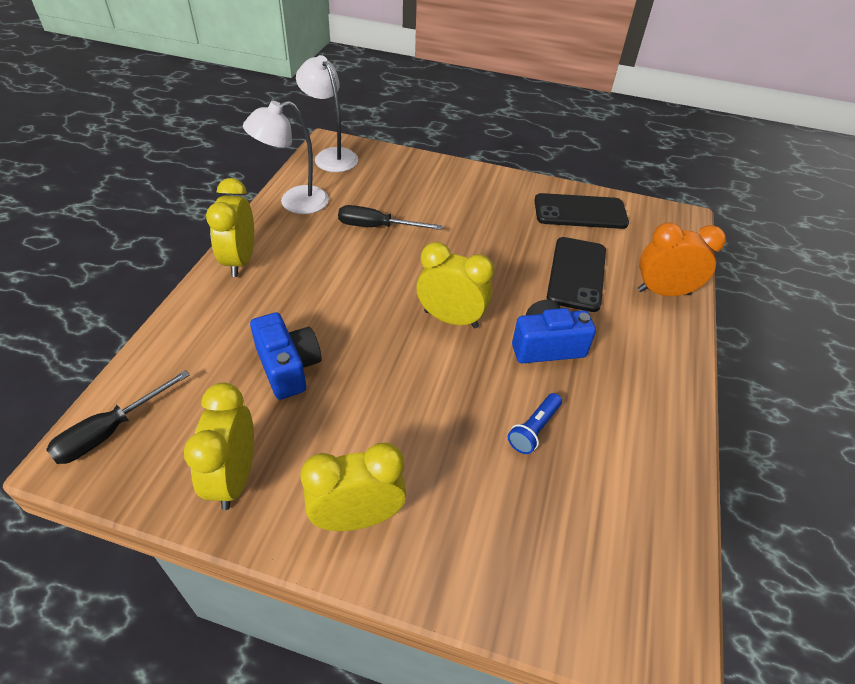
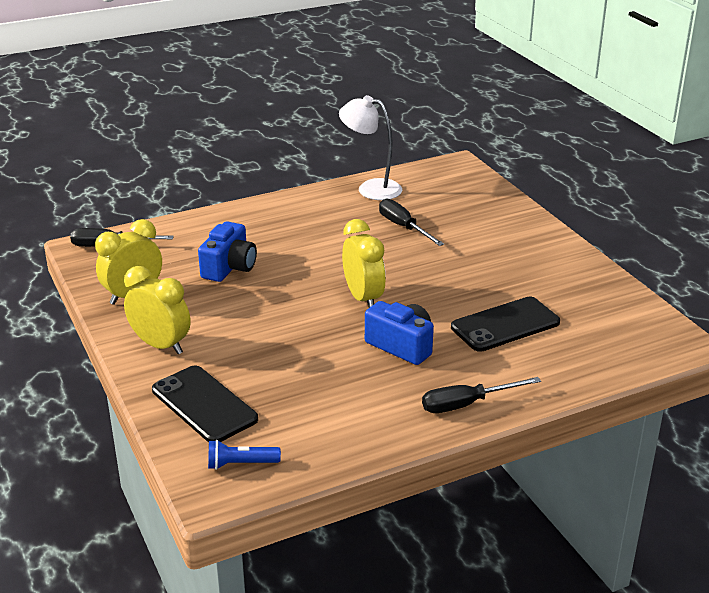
camera: 50 degrees right, 15 degrees down
yellow clock [206,178,254,277] -> none
white lamp [296,55,358,172] -> none
blue flashlight [508,393,562,454] -> blue flashlight moved to [208,440,281,470]
black phone [534,193,629,229] -> black phone moved to [152,366,258,442]
orange clock [638,222,726,296] -> none
none -> black screwdriver [422,377,541,413]

